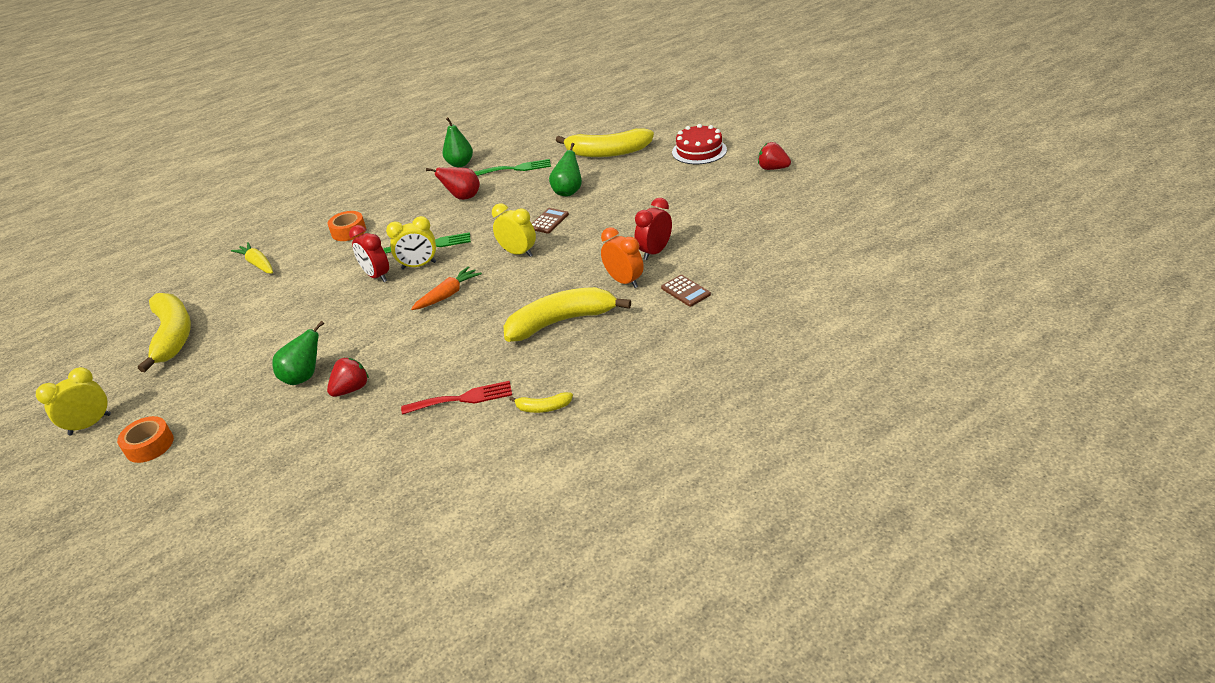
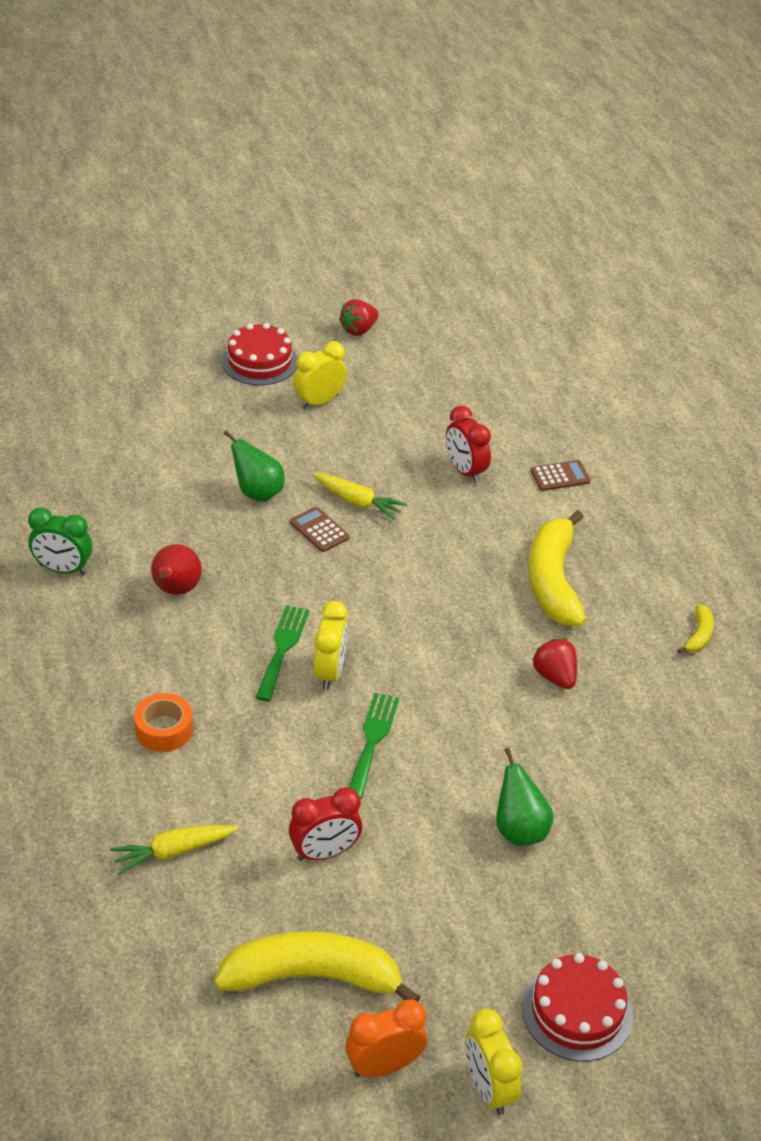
camera: 75 degrees left, 5 degrees up
orange tape [117,416,174,463] -> red cake [522,953,633,1062]
red strawberry [327,358,369,397] -> red strawberry moved to [532,639,577,689]
red clock [349,225,389,282] -> red clock moved to [289,787,362,861]
red fork [401,381,512,415] -> none
orange carrot [411,266,482,310] -> none
green pear [443,117,473,167] -> green clock [28,507,92,575]
green fork [474,159,551,176] -> green fork moved to [349,693,399,799]
yellow clock [492,204,536,257] -> yellow clock moved to [293,341,347,409]
yellow banana [556,128,654,157] -> none
orange clock [601,227,644,288] -> orange clock moved to [345,999,427,1077]
none -> yellow carrot [313,473,407,520]

